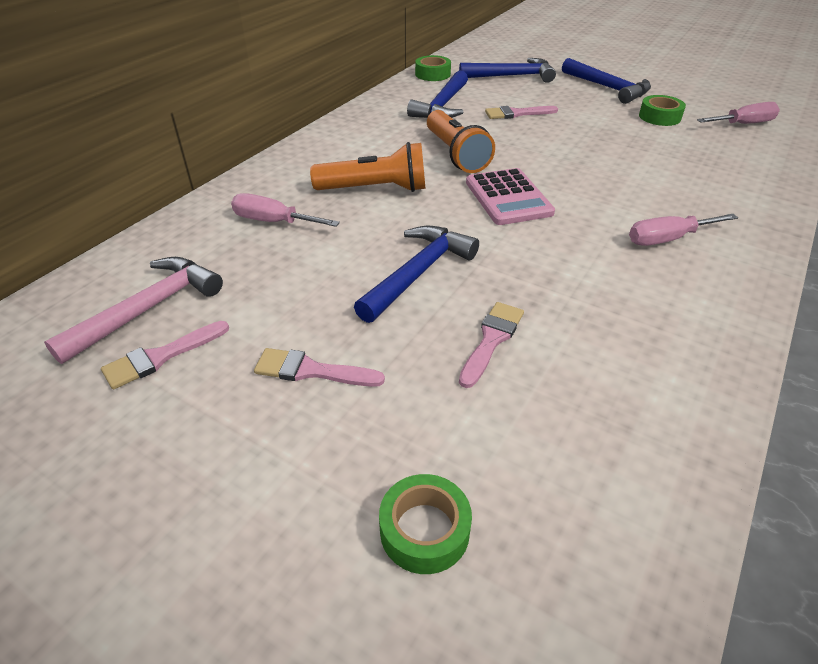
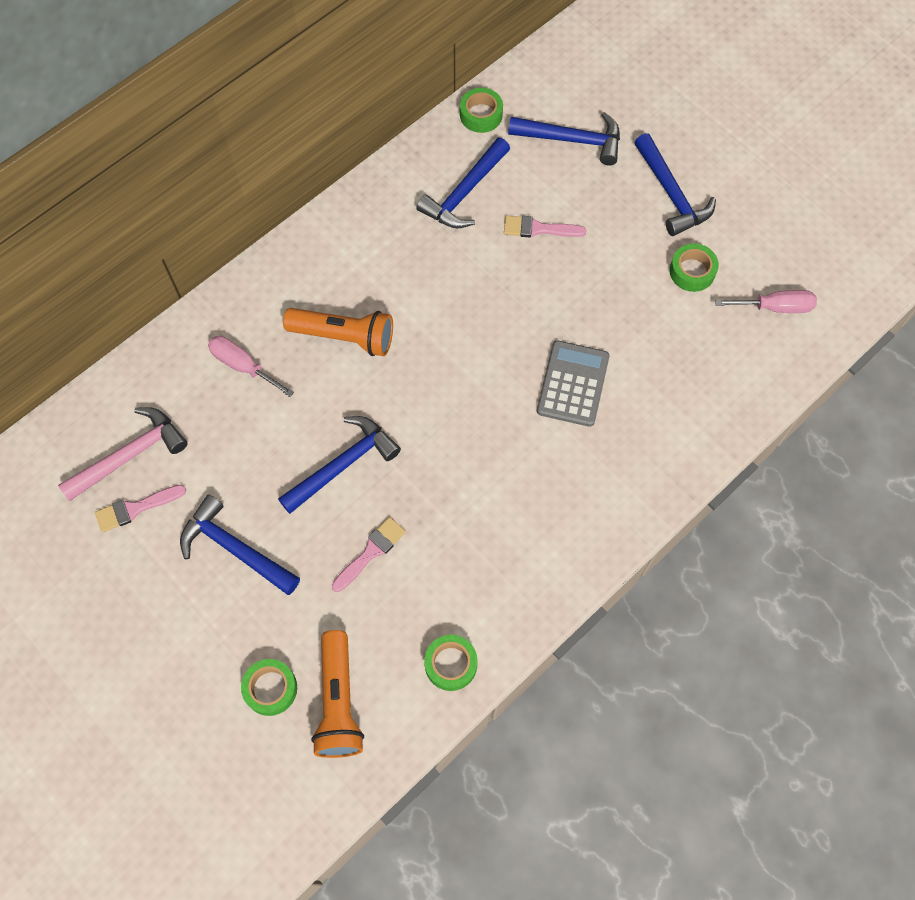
camera: 15 degrees right, 25 degrees up
pink brush [254,348,385,387] -> blue hammer [180,494,300,595]
orange flashlight [427,110,495,173] -> orange flashlight moved to [311,630,364,758]
pink calculator [466,168,555,225] -> none
pink screwdriver [629,214,738,246] -> none
none -> green tape [424,635,478,691]
none -> grey calculator [537,341,610,427]

